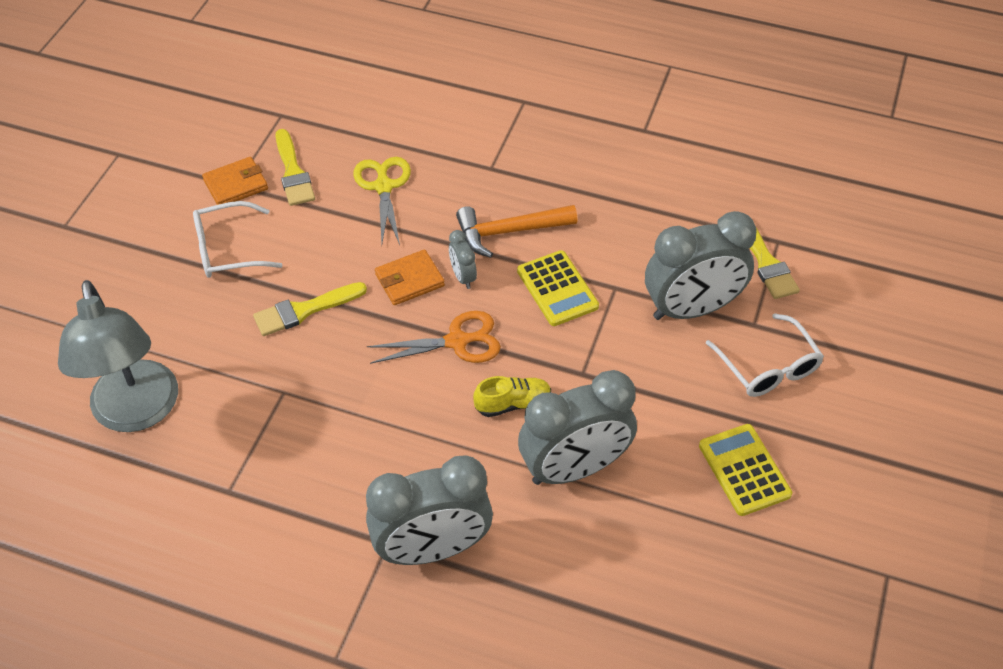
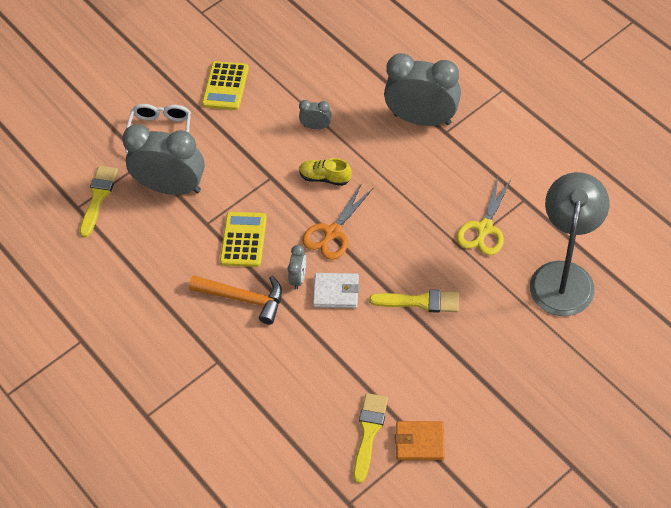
camera: 145 degrees left, 5 degrees up
white glasses [193,201,282,278] -> none
yellow scissors [353,157,411,245] -> yellow scissors moved to [457,177,512,255]
orange scissors [367,311,501,364] -> orange scissors turned 75 degrees counterclockwise [302,183,373,260]
orange wallet [375,249,445,305] -> white wallet [313,273,359,308]
grey clock [518,370,637,485] -> grey clock [299,100,332,129], size x0.43

